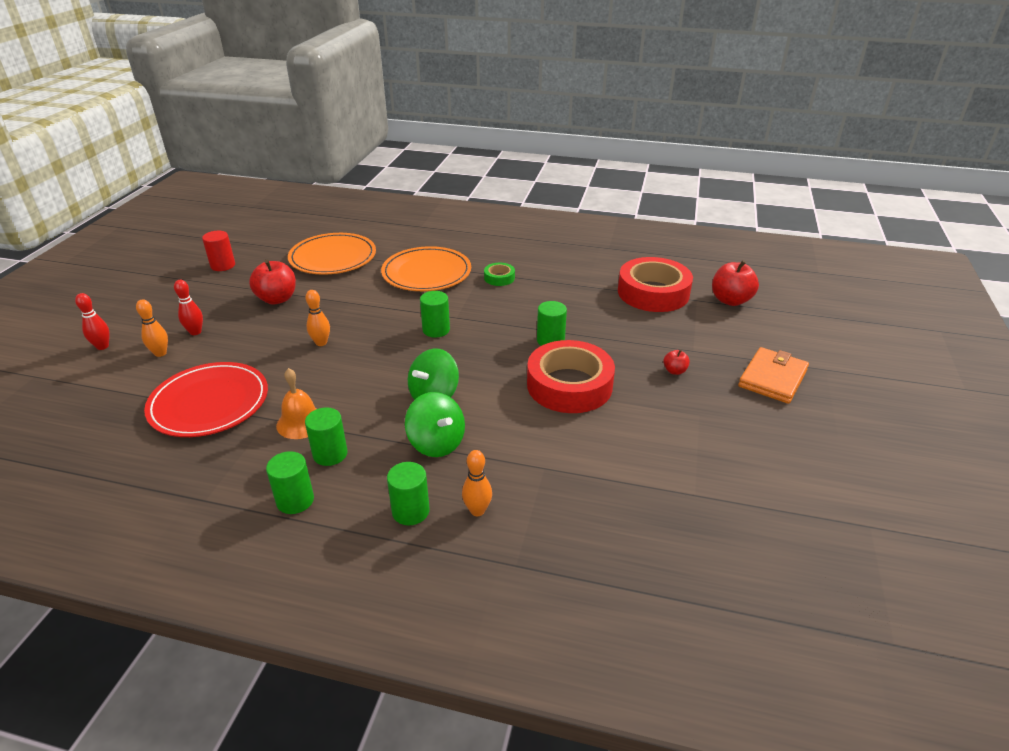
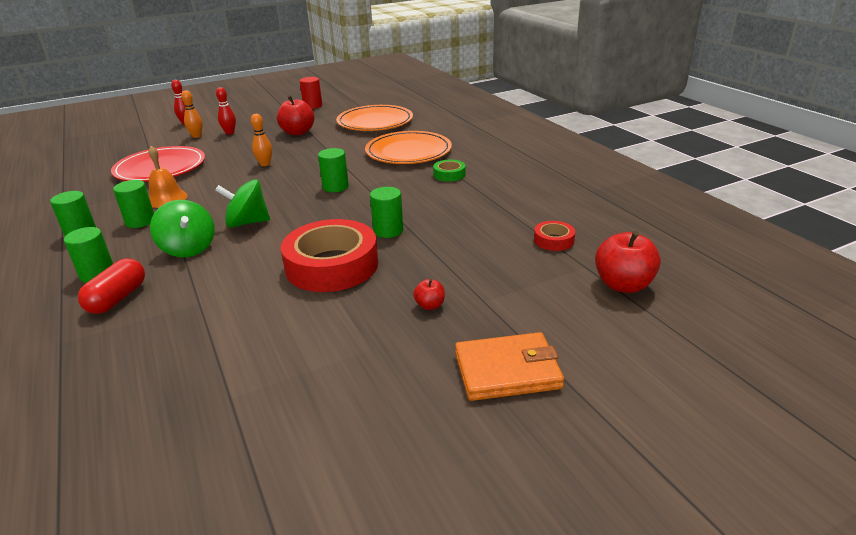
camera: 50 degrees right, 5 degrees down
green spinning top [405,392,465,457] -> green spinning top turned 45 degrees counterclockwise [150,200,215,257]
orange bowling pin [462,450,492,516] -> red capsule [78,258,145,314]
red tape [618,257,693,312] -> red tape [534,221,575,251], size x0.45

